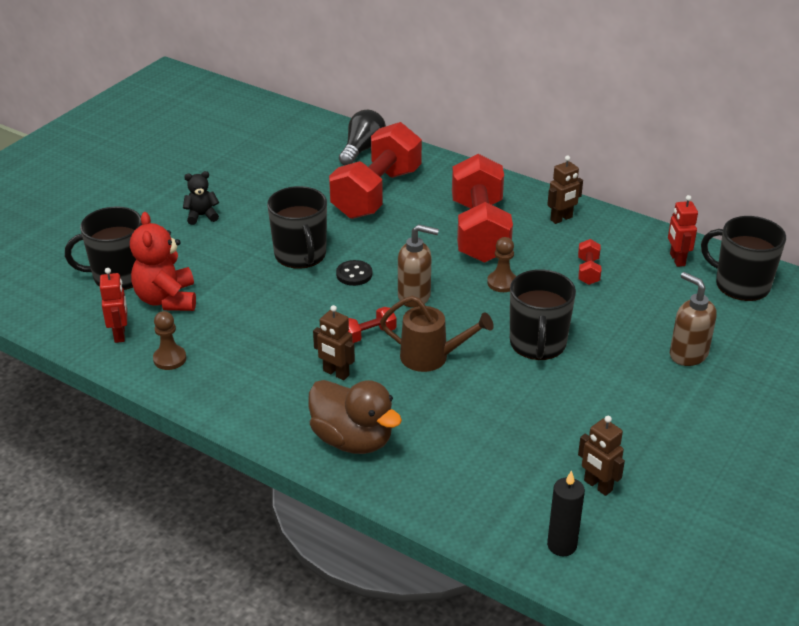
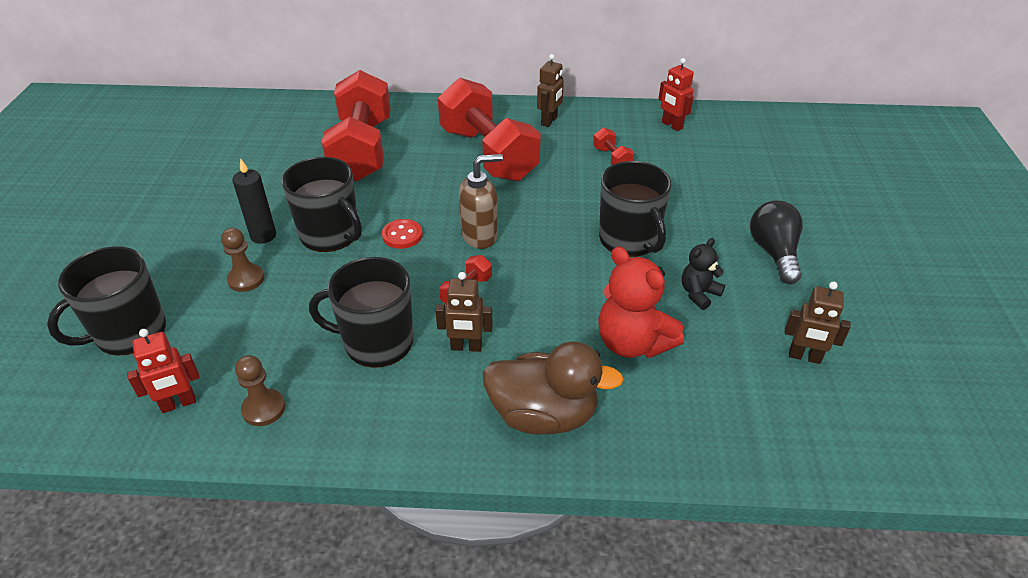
camera: 30 degrees left, 5 degrees up
red robot [100,268,127,343] -> red robot turned 105 degrees clockwise [127,329,199,413]
red teddy bear [130,212,196,311] -> red teddy bear moved to [598,246,684,358]
black teddy bear [183,171,219,225] -> black teddy bear moved to [682,238,725,310]
black button [336,260,372,286] -> red button [382,219,423,249]
black light bulb [339,110,386,165] -> black light bulb moved to [750,201,803,284]
brown watering can [380,296,494,372] -> none
brown pawn [487,237,516,292] -> brown pawn moved to [221,228,264,292]
black candle [547,470,585,556] -> black candle moved to [232,158,276,244]
brown soap dispenser [670,272,717,366] -> none
black mug [701,216,786,301] -> black mug moved to [309,257,413,368]

